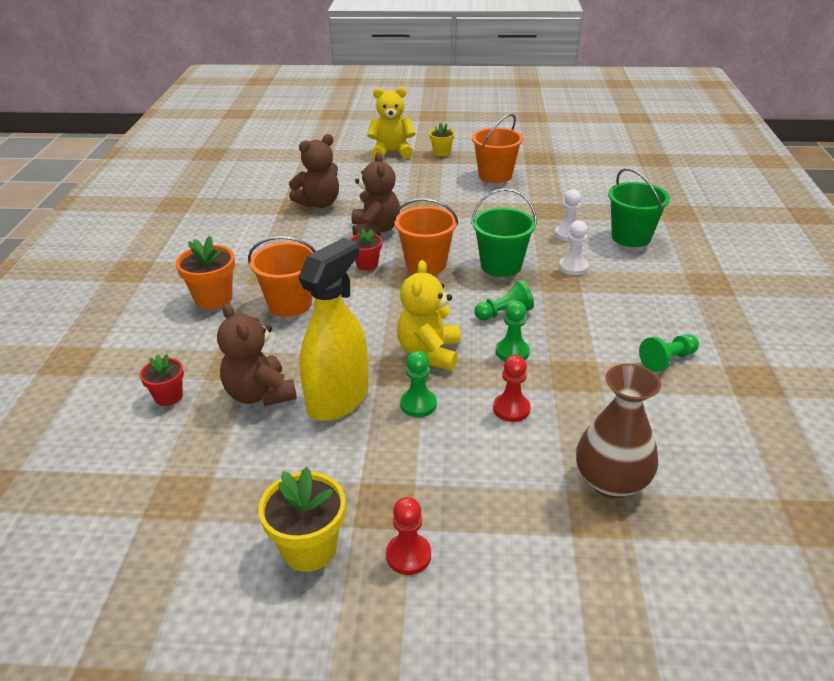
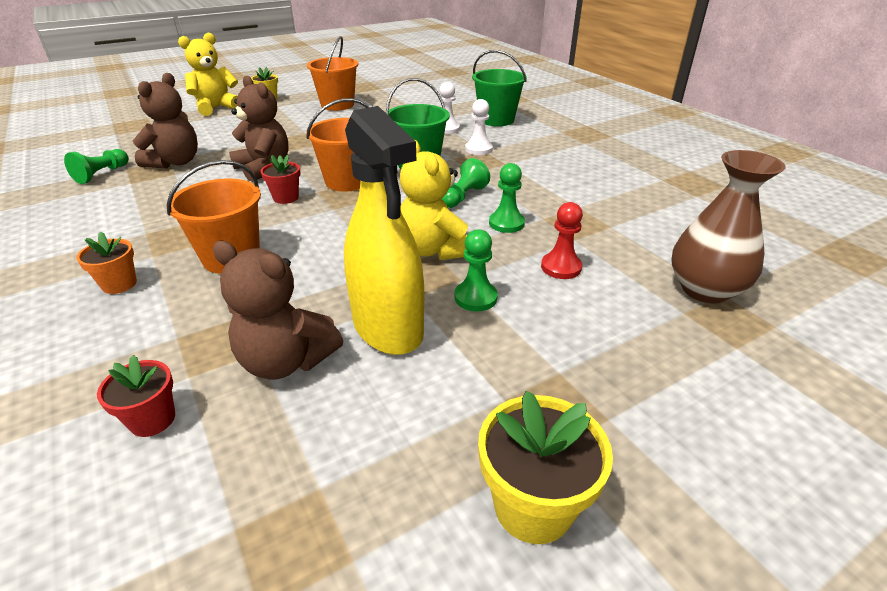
camera: 35 degrees left, 0 degrees up
orange flower pot [176,236,235,309] -> orange flower pot [77,231,137,294], size x0.62
yellow spray bottle [298,238,369,421] -> yellow spray bottle turned 150 degrees clockwise [344,106,424,355]
red pawn [386,497,431,575] -> none
green pawn [639,334,699,372] -> green pawn moved to [64,149,129,184]

